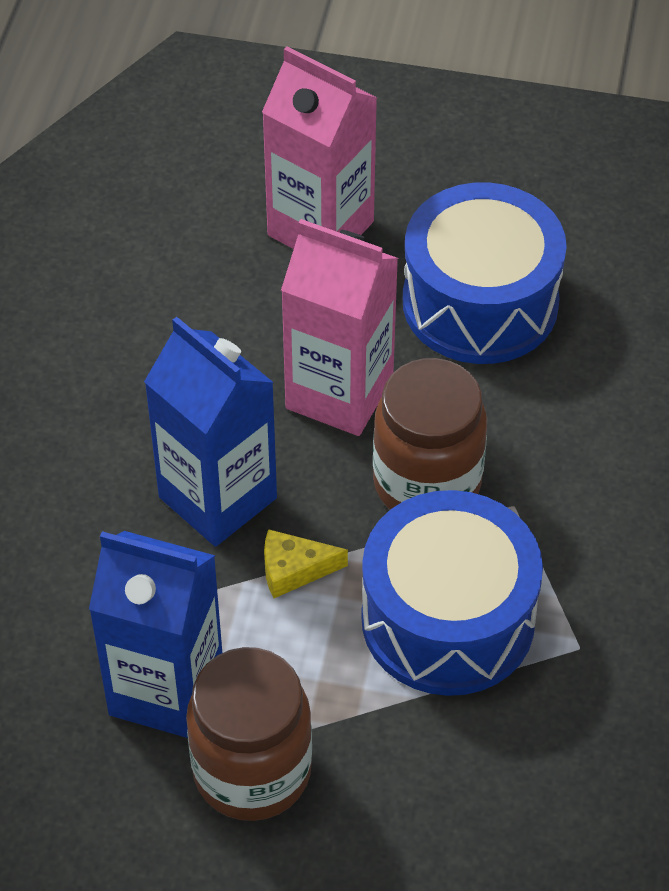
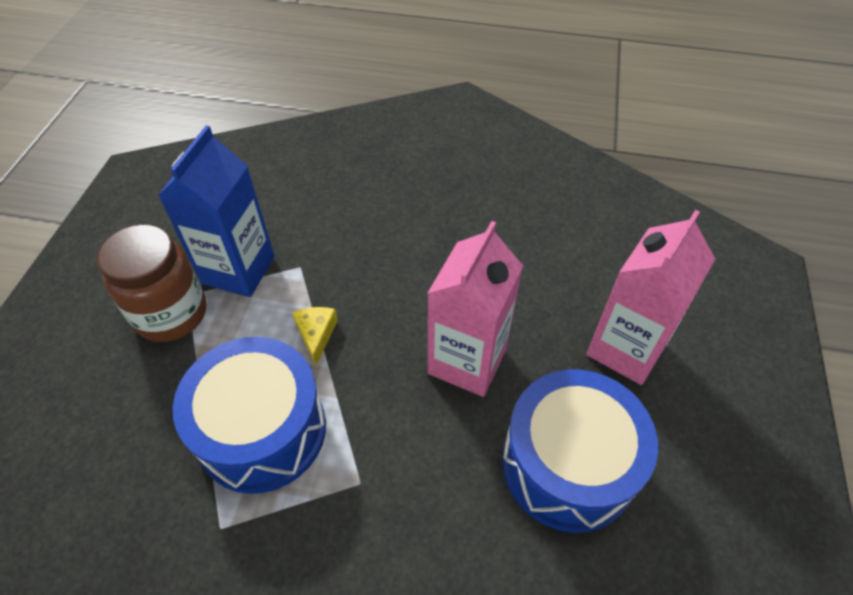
camera: 90 degrees right, 0 degrees up
blue carton [144,317,277,547] -> none
brown jar [373,358,487,510] -> none

